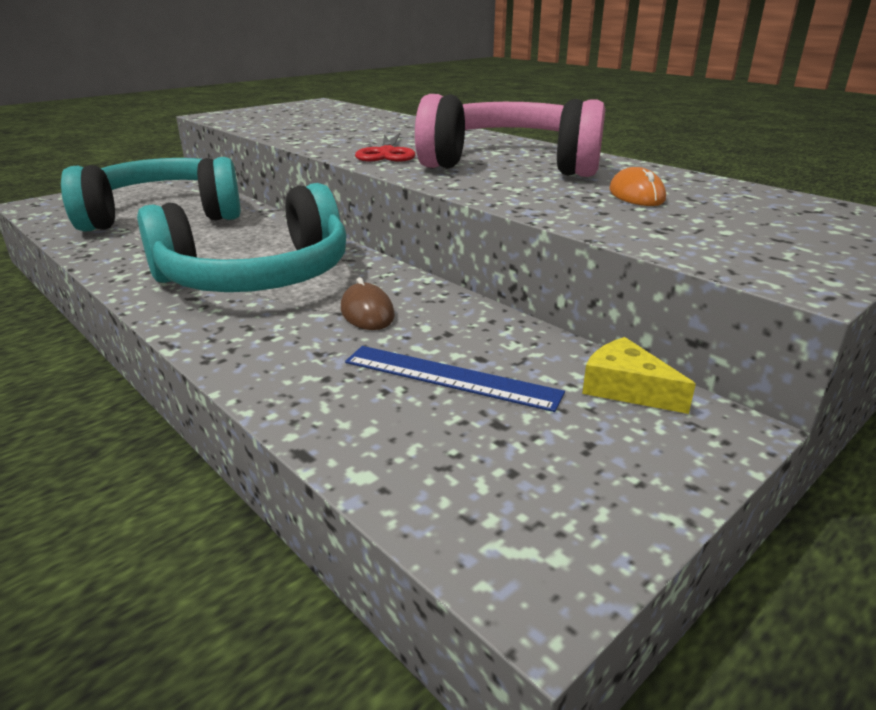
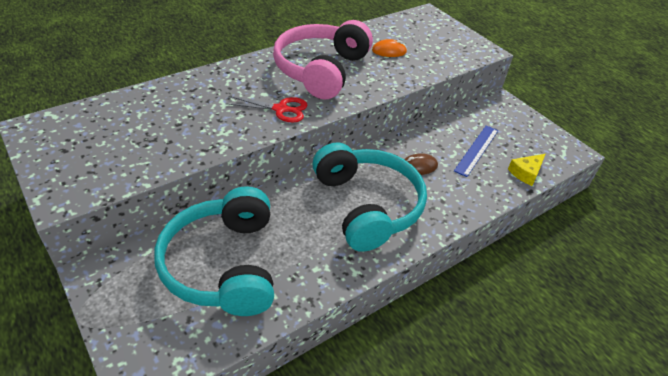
camera: 85 degrees left, 15 degrees up
yellow cheese [582,337,696,414] -> yellow cheese moved to [508,154,546,186]

